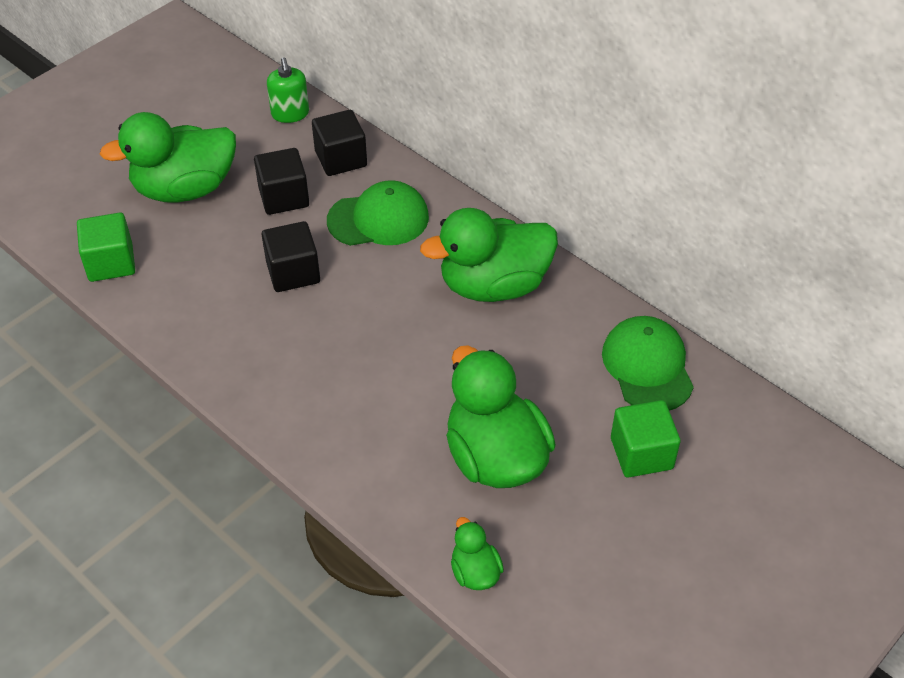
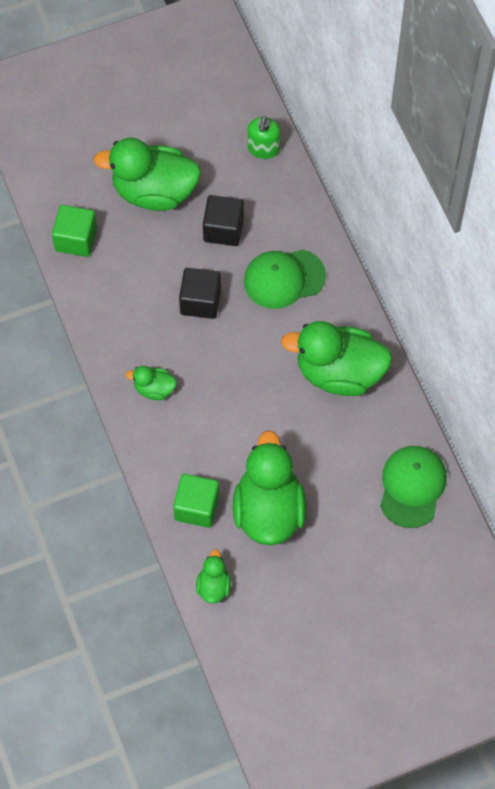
camera: 25 degrees right, 15 degrees up
black cube [312,110,367,176] -> none
green cap [327,180,429,246] -> green cap turned 150 degrees clockwise [244,249,326,309]
green cube [611,400,681,478] -> green cube moved to [173,474,219,528]
none -> green duck [125,366,177,400]

